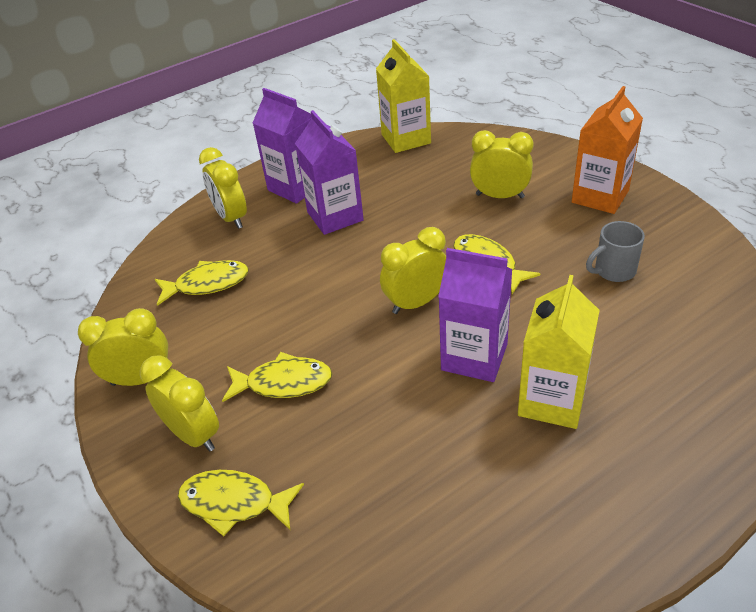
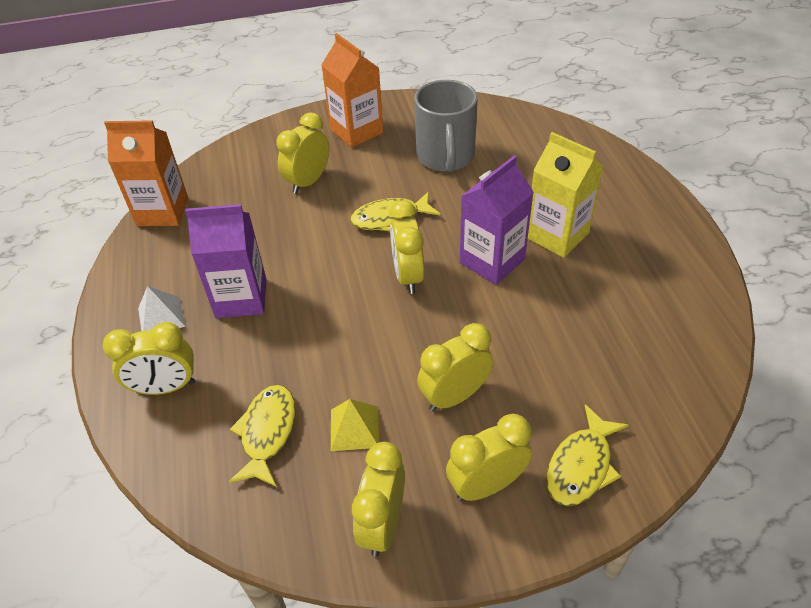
camera: 70 degrees left, 5 degrees up
yellow fish [222,352,332,402] -> yellow clock [417,323,493,411]
purple carton [253,88,312,204] -> white pyramid [138,286,185,331]
yellow carton [376,39,431,153] -> orange carton [104,120,188,226]
grey mug [586,221,645,282] -> grey mug [414,80,478,172], size x1.77
none -> yellow pyramid [331,399,379,451]

